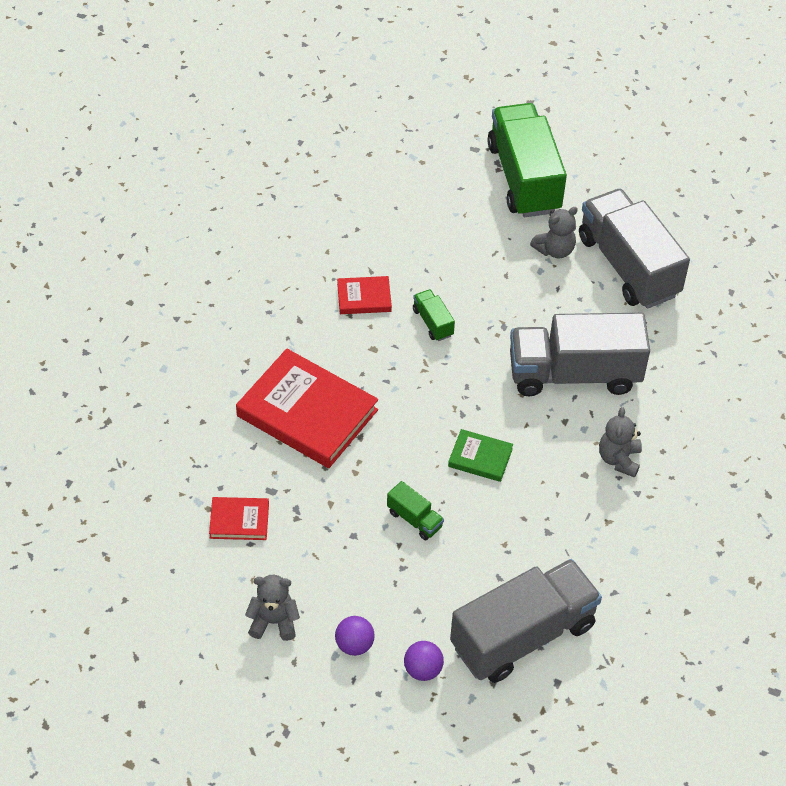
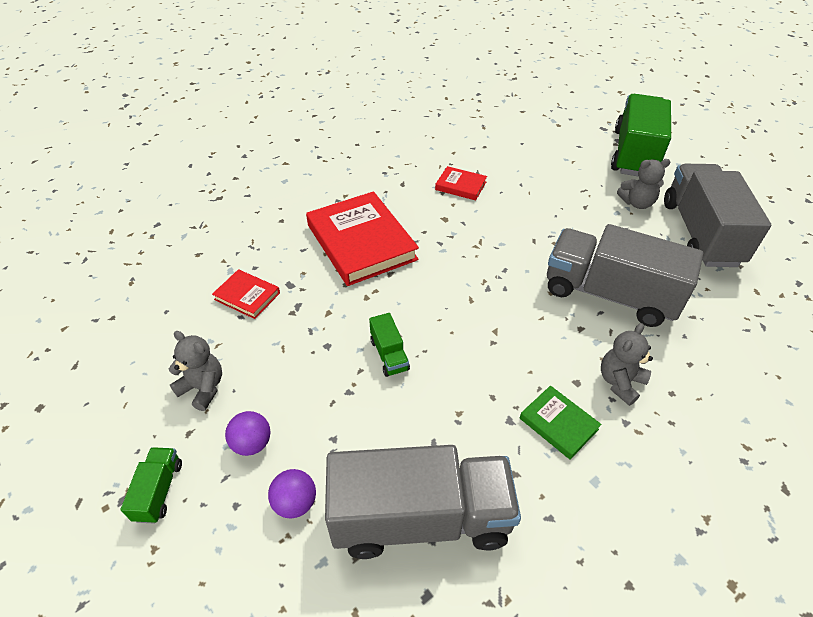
camera: 30 degrees right, 5 degrees down
green truck [413,289,455,341] -> green truck moved to [121,447,182,524]
green book [448,429,513,482] -> green book moved to [520,386,601,460]

